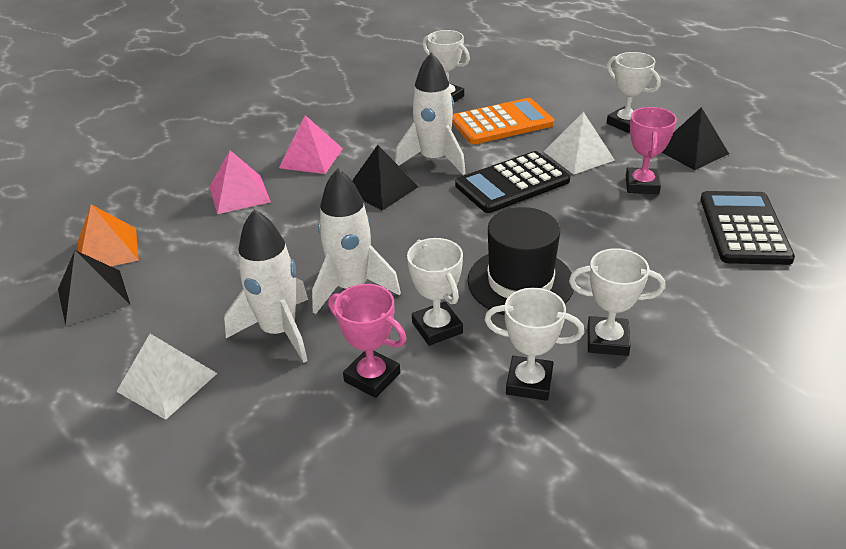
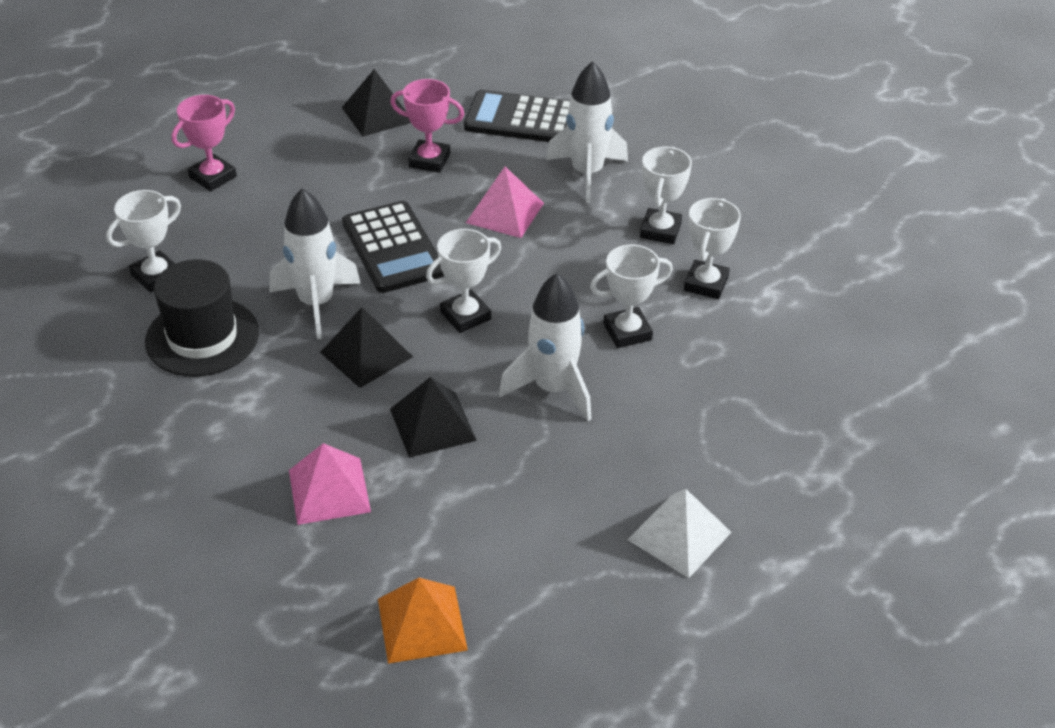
camera: 85 degrees left, 5 degrees up
black pyramid [58,250,130,326] -> black pyramid moved to [390,377,477,458]
white rocket [224,210,308,363] -> white rocket moved to [546,61,628,203]
pink pyramid [279,115,343,174] -> pink pyramid moved to [466,166,544,238]
pink trophy [328,284,406,398] -> pink trophy moved to [172,95,237,191]
orange calculator [452,98,554,144] -> none
black hat [467,207,574,315] -> black hat moved to [145,259,259,377]
white pyramid [544,112,615,175] -> none
white trophy [607,52,661,133] -> white trophy moved to [426,229,501,333]

